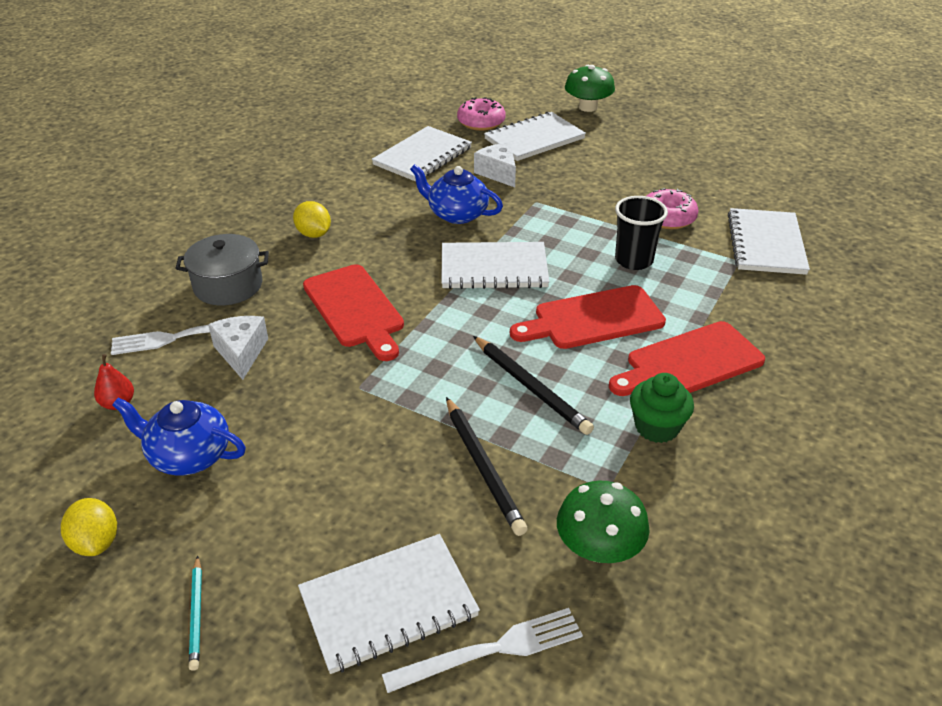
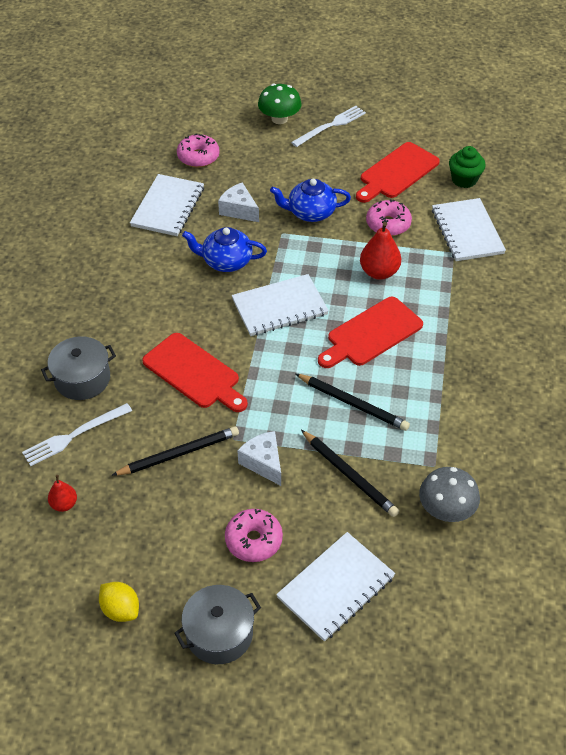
camera: 20 degrees left, 10 degrees up
blue teapot [112,397,246,476] -> blue teapot moved to [270,179,351,222]
turquoise pencil [189,556,202,671] -> grey pot [174,585,261,664]
white cheese [208,316,268,380] -> white cheese moved to [237,431,281,486]
yellow lemon [293,201,331,238] -> none
white fork [382,608,583,693] -> white fork moved to [291,106,366,147]
white notebook [484,112,586,161] -> none
green mushroom [557,481,650,563] -> grey mushroom [419,467,480,522]
red cutting board [609,321,765,396] -> red cutting board moved to [356,142,440,203]
black cup [615,196,668,270] -> red pear [360,222,401,280]
green cupcake [630,373,694,443] -> green cupcake moved to [449,146,486,188]
none -> black pencil [111,426,239,476]
none -> pink donut [225,509,283,562]

